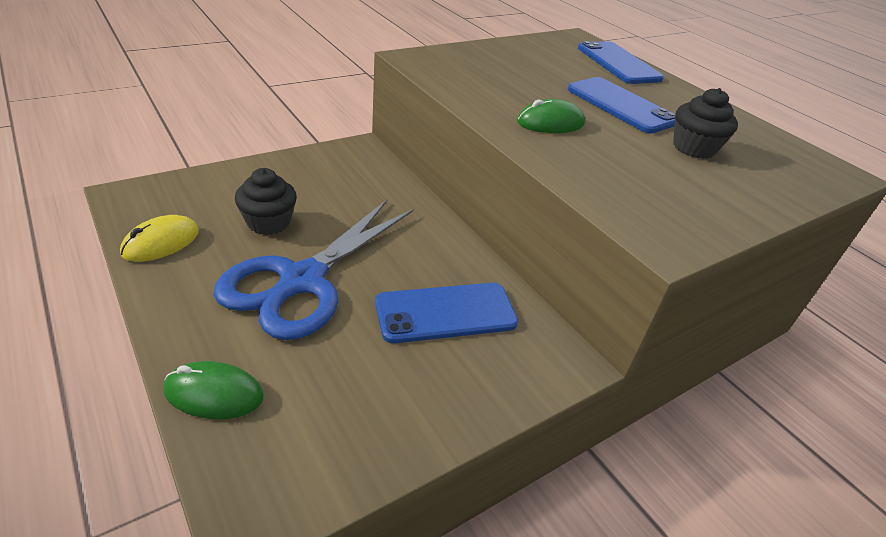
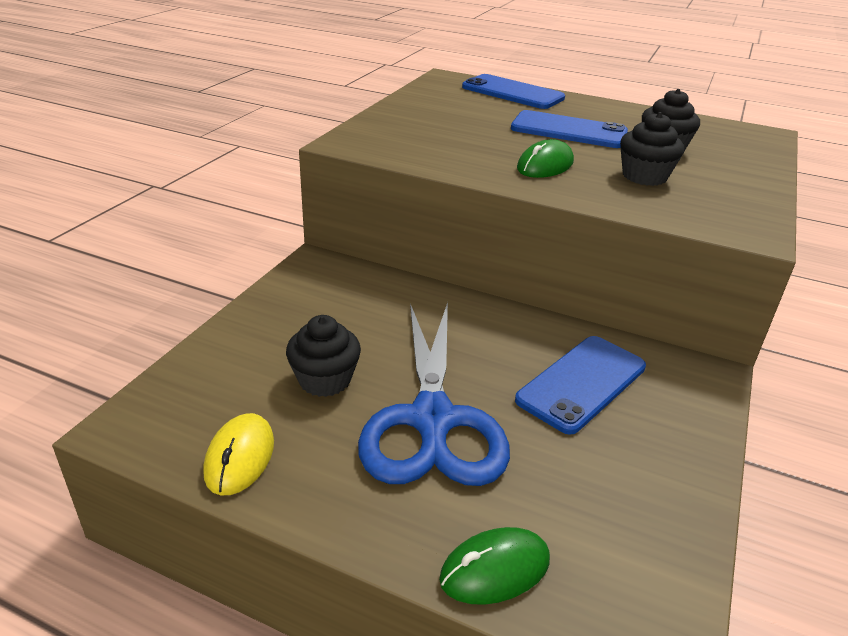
camera: 30 degrees left, 5 degrees down
none -> black cupcake [620,112,684,186]

